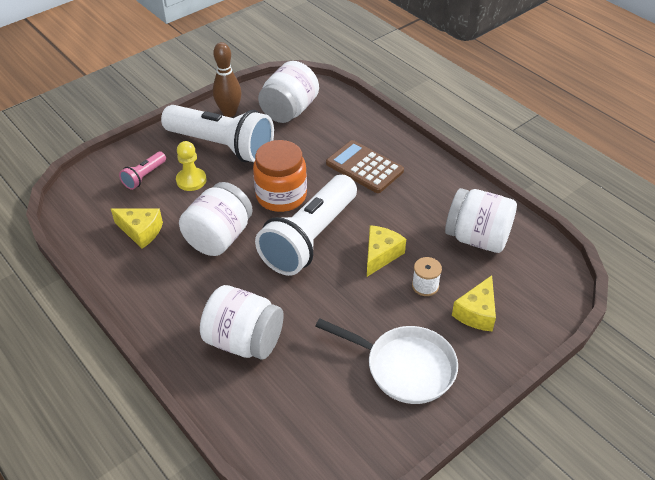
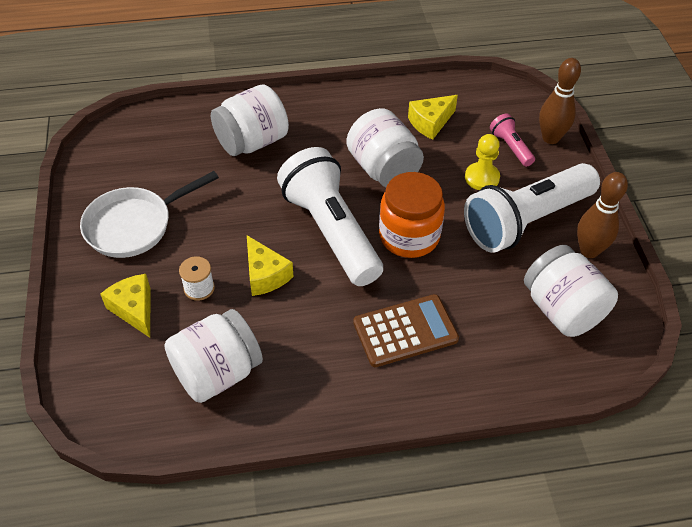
camera: 120 degrees right, 5 degrees up
none -> brown bowling pin [539,58,581,144]

